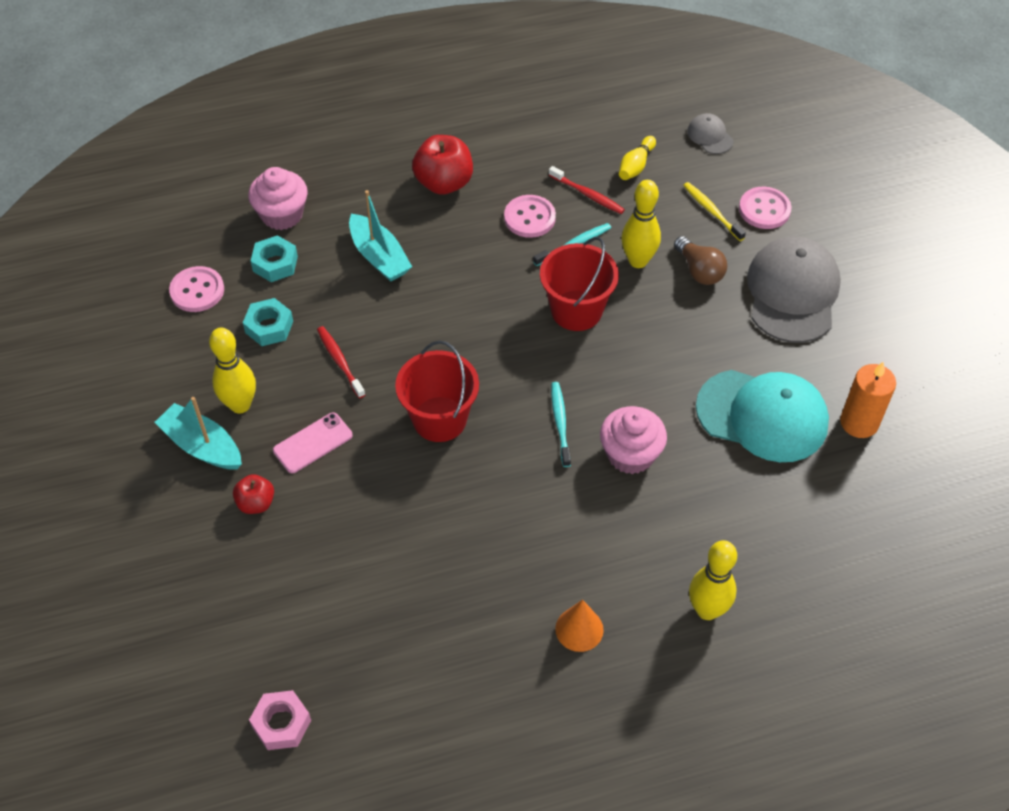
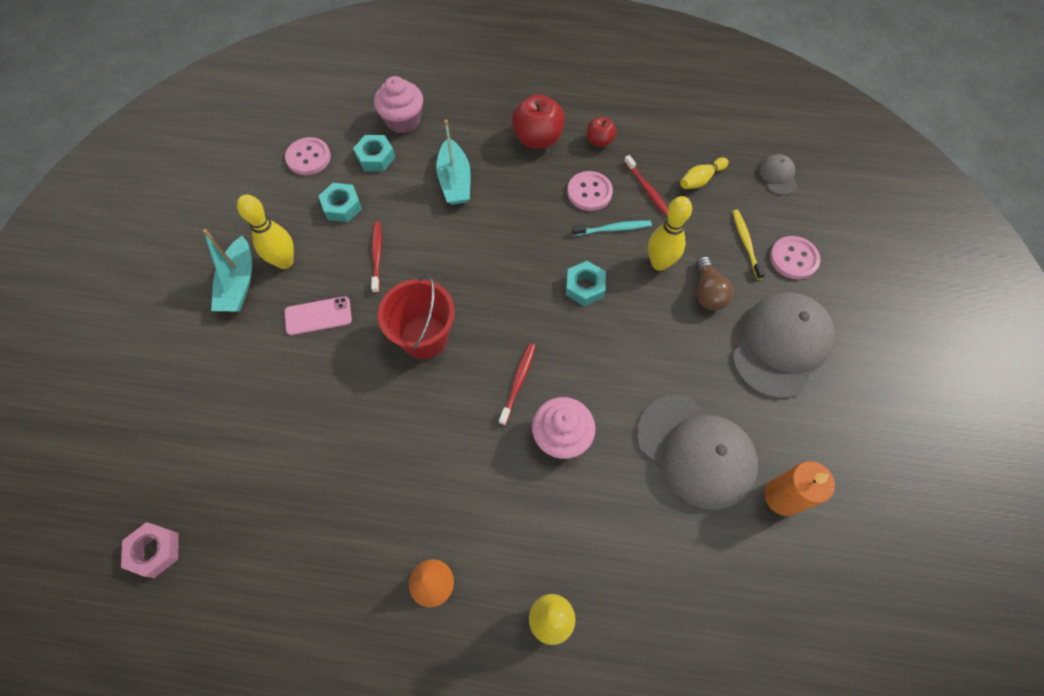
camera: 25 degrees right, 10 degrees up
turquoise boat [155,397,242,470] -> turquoise boat turned 150 degrees counterclockwise [203,229,252,311]
red apple [233,474,274,514] -> red apple moved to [587,117,617,147]
red bucket [540,237,619,331] -> turquoise nut [566,261,606,306]
turquoise toothbrush [551,382,571,467] -> red toothbrush [499,343,536,425]
turquoise cap [696,370,829,462] -> grey cap [637,395,758,510]

